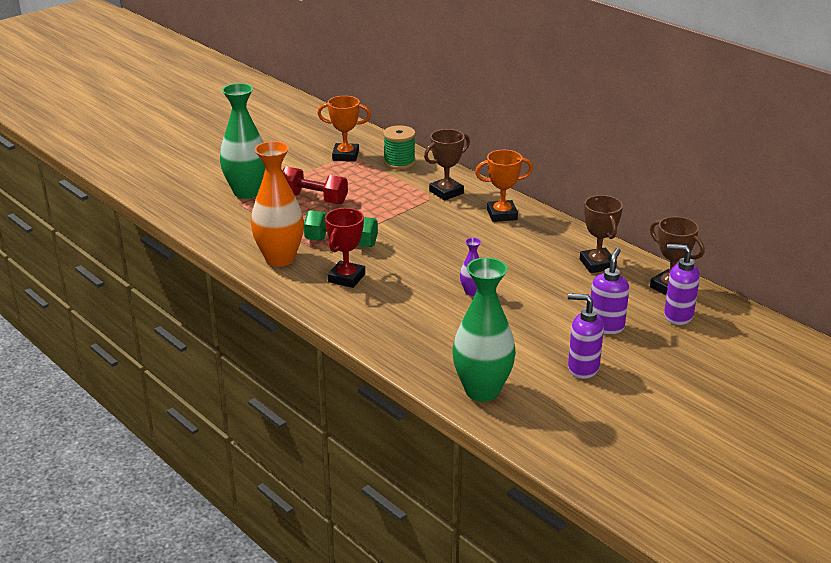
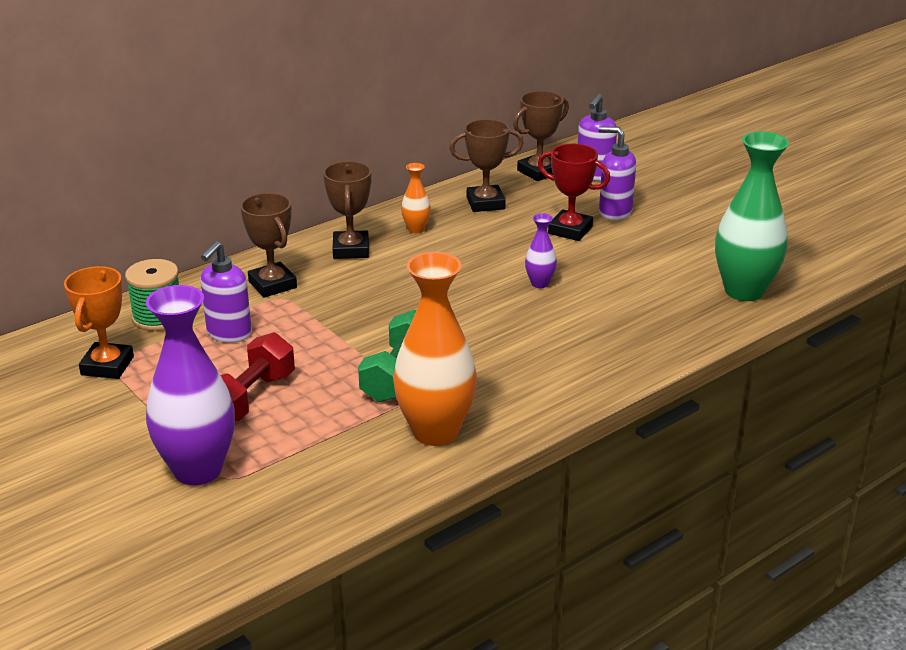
camera: 85 degrees left, 0 degrees up
green vase [220,83,265,199] -> purple vase [146,285,235,485]
red trophy [325,208,365,288] -> red trophy moved to [538,144,610,241]
orange trophy [475,150,533,222] -> brown trophy [323,161,372,259]
purple soap dispenser [568,293,604,379] -> purple soap dispenser moved to [200,241,252,343]
none -> orange vase [401,163,431,233]

